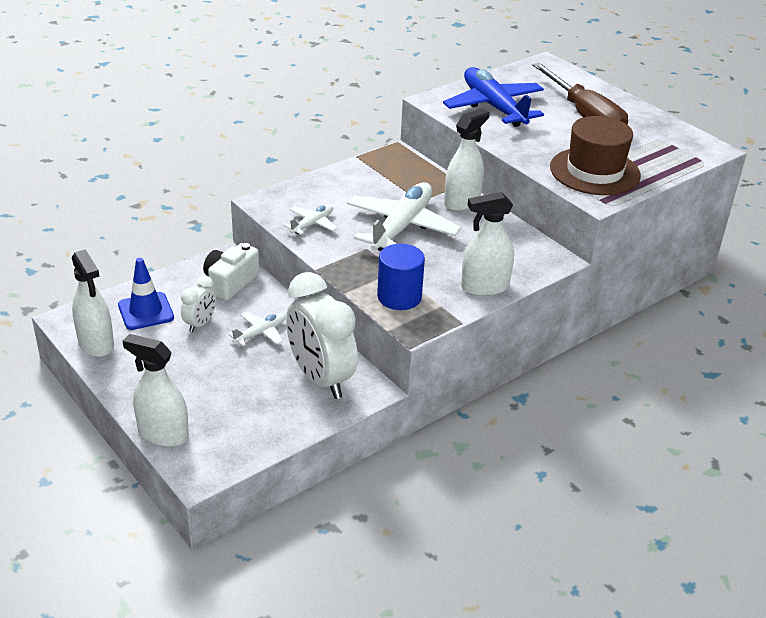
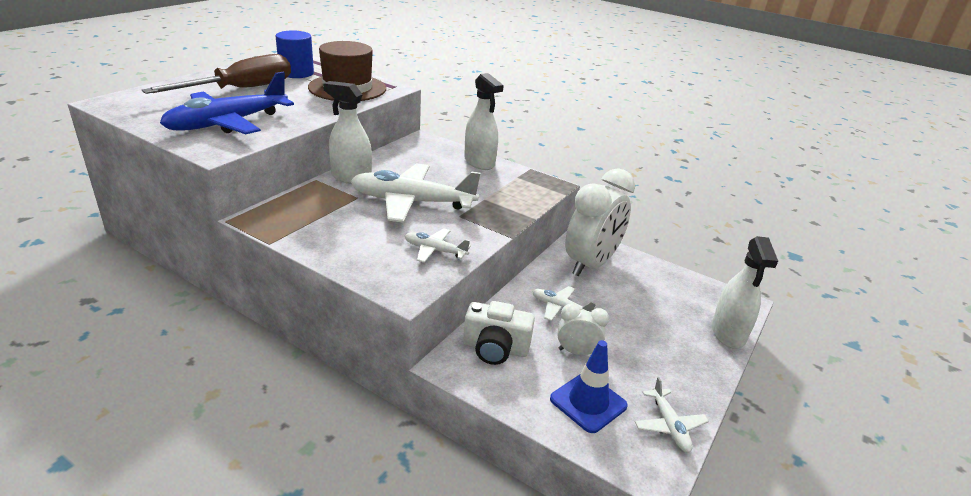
camera: 110 degrees left, 5 degrees down
white spray bottle [72,249,114,357] -> white plane [635,377,709,453]
blue cylinder [377,244,425,310] -> blue cylinder moved to [276,31,314,78]

